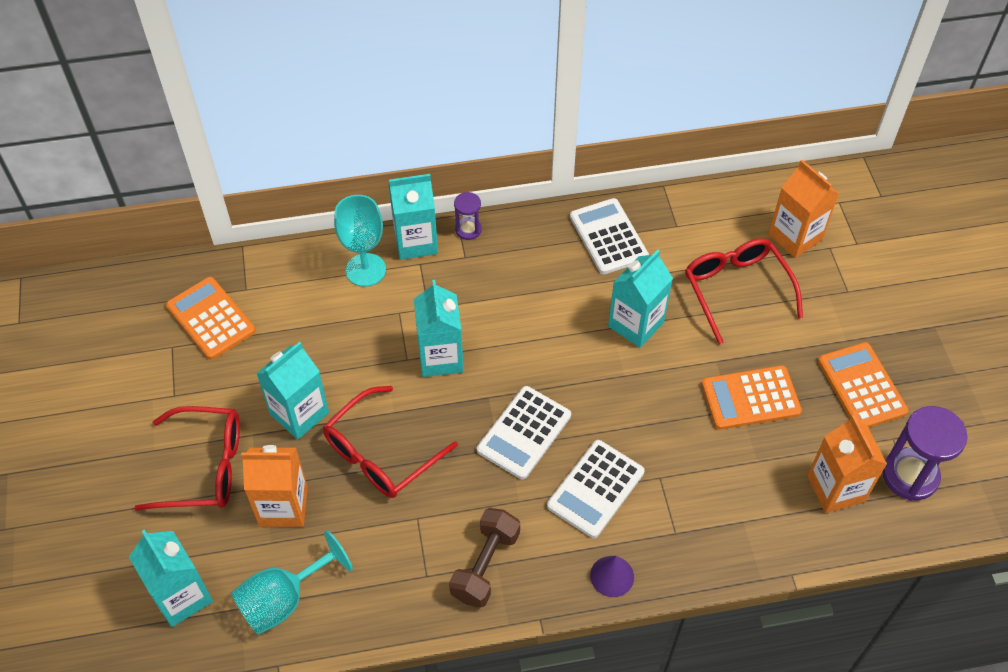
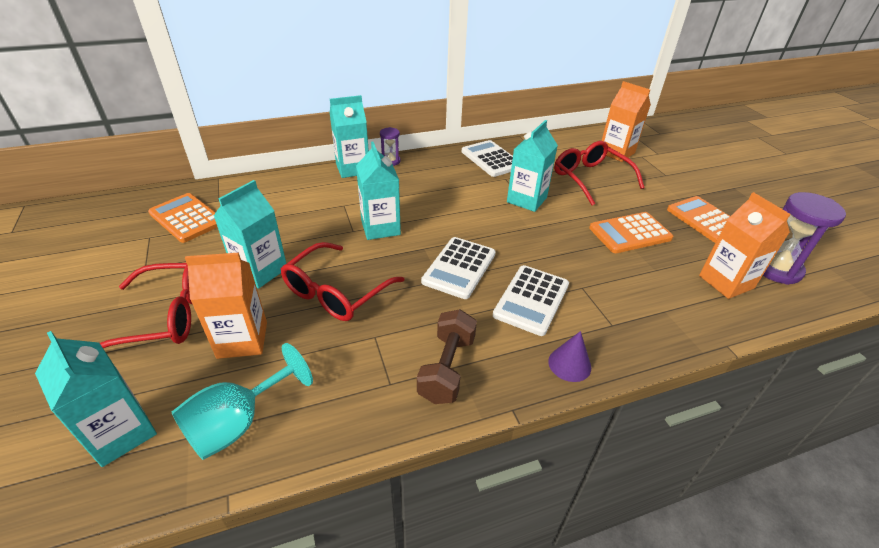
camera: 10 degrees left, 15 degrees down
turquoise goblet [334,195,386,287] -> none

